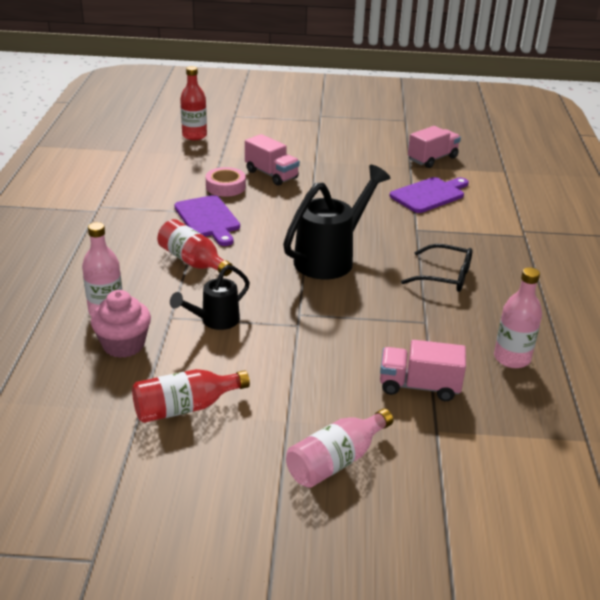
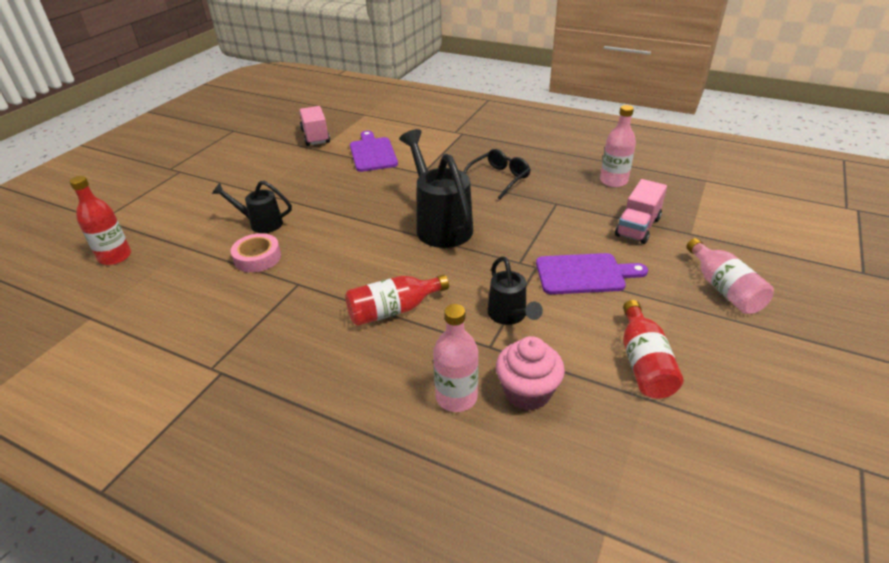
camera: 65 degrees left, 5 degrees up
purple cutting board [174,195,240,246] -> purple cutting board moved to [536,253,648,294]
pink truck [245,134,300,186] -> black watering can [212,181,292,233]

